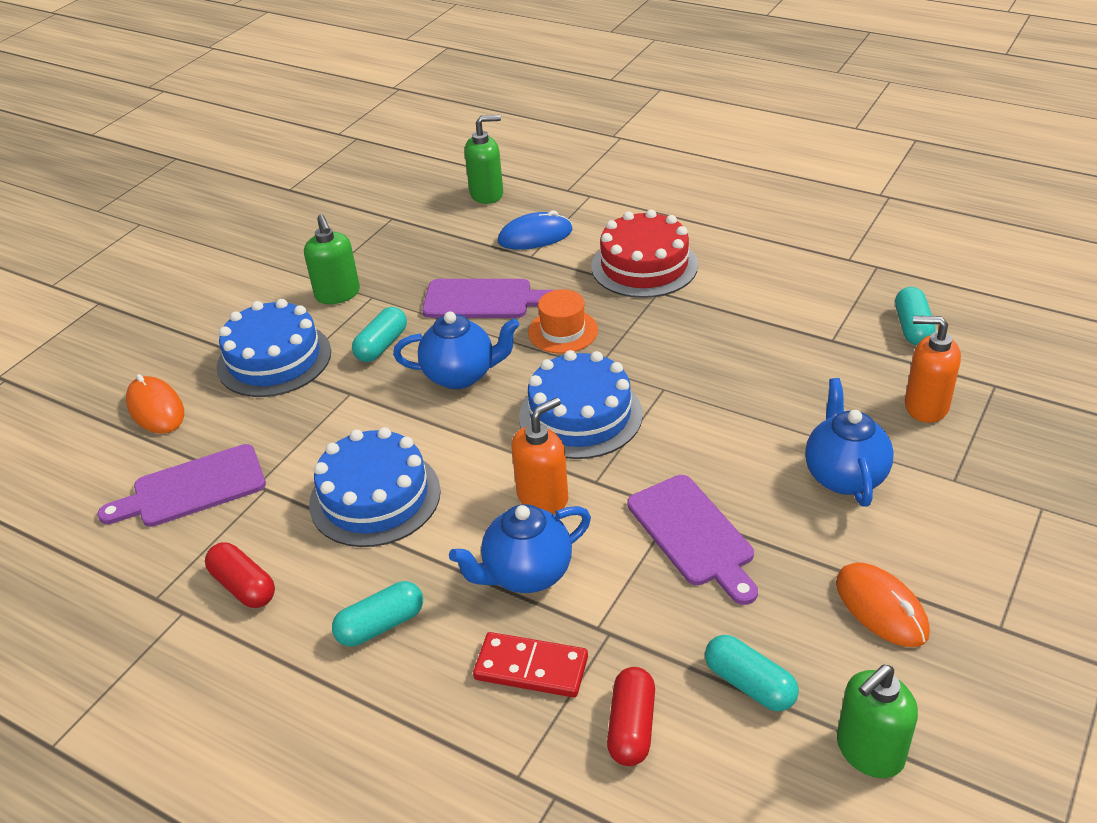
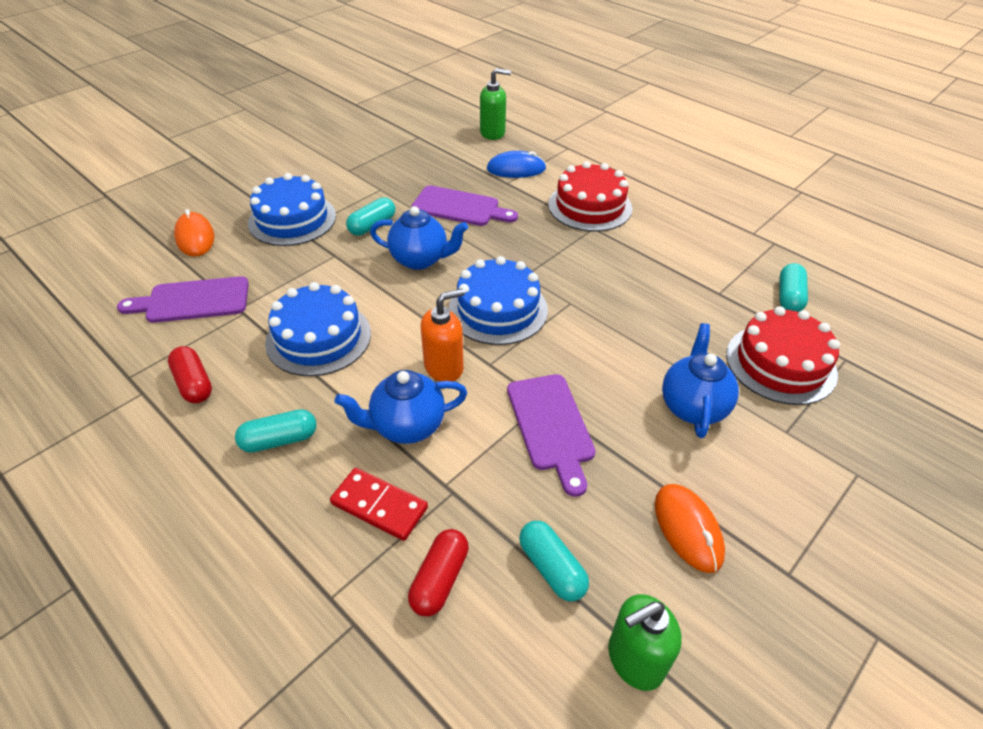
camera: 10 degrees right, 5 degrees up
green soap dispenser [304,215,360,304] -> none
orange hat [528,289,598,354] -> none
orange soap dispenser [905,316,961,423] -> red cake [726,306,840,405]

